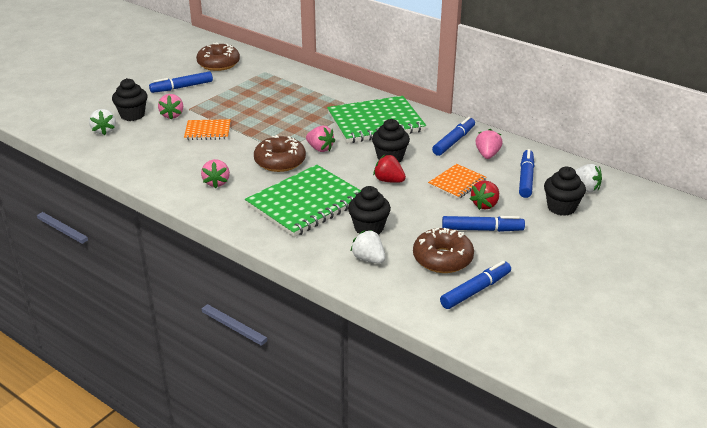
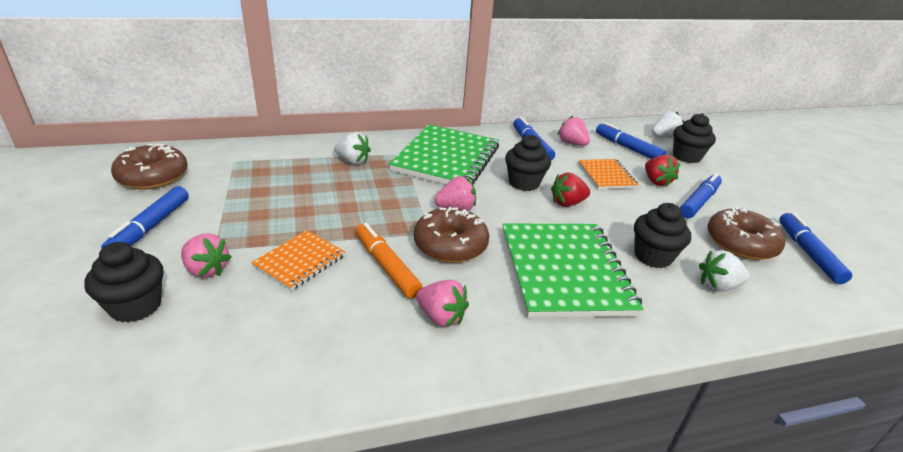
camera: 55 degrees left, 0 degrees up
white strawberry [89,109,116,135] -> white strawberry moved to [334,132,371,165]
none -> orange marker [356,223,423,299]

